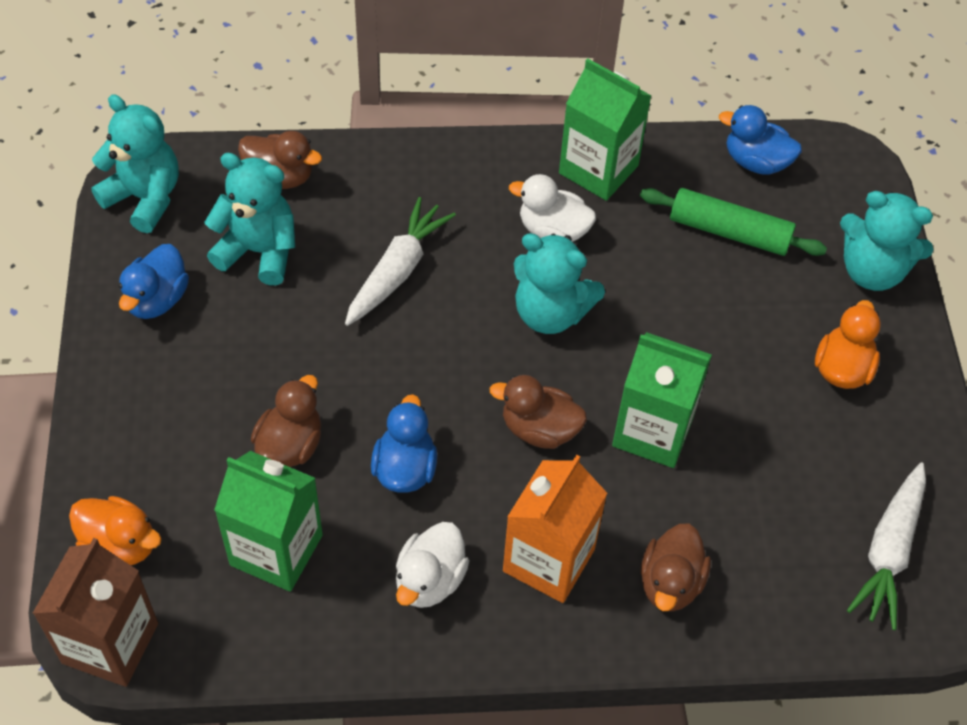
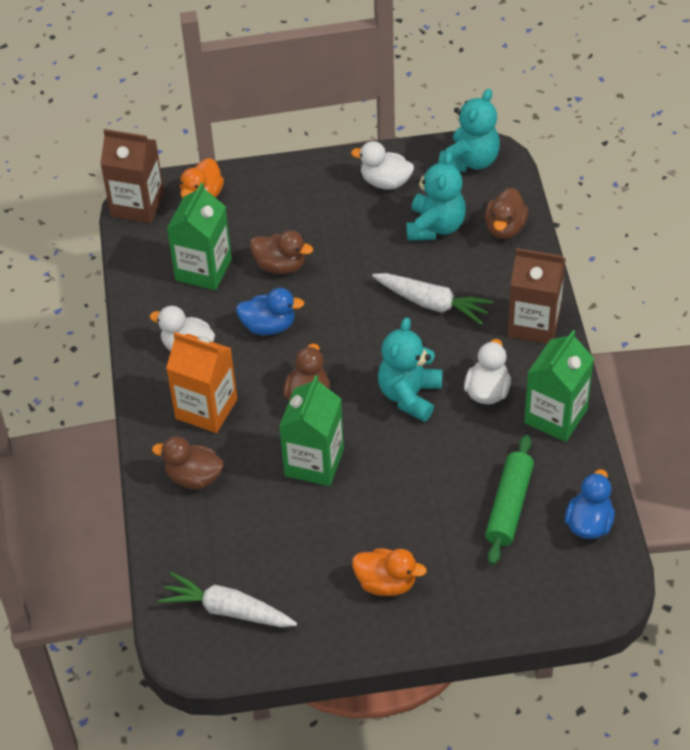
camera: 90 degrees right, 5 degrees down
blue duck [119,244,189,319] -> white duck [351,141,414,190]
turquoise teddy bear [840,191,934,291] -> none
none -> brown carton [508,248,566,344]

